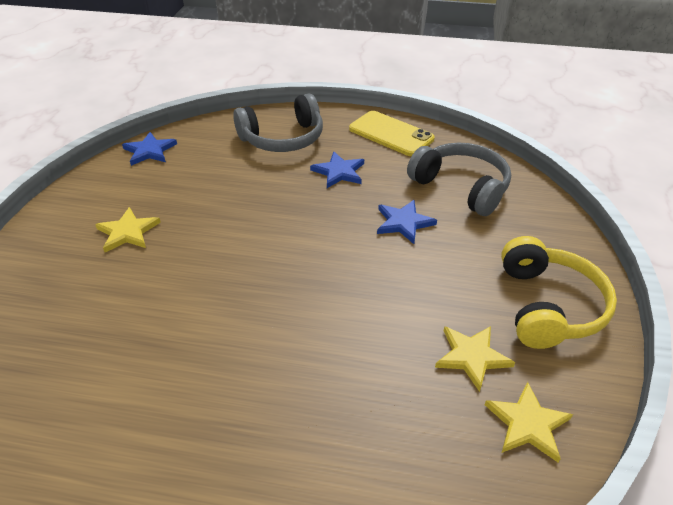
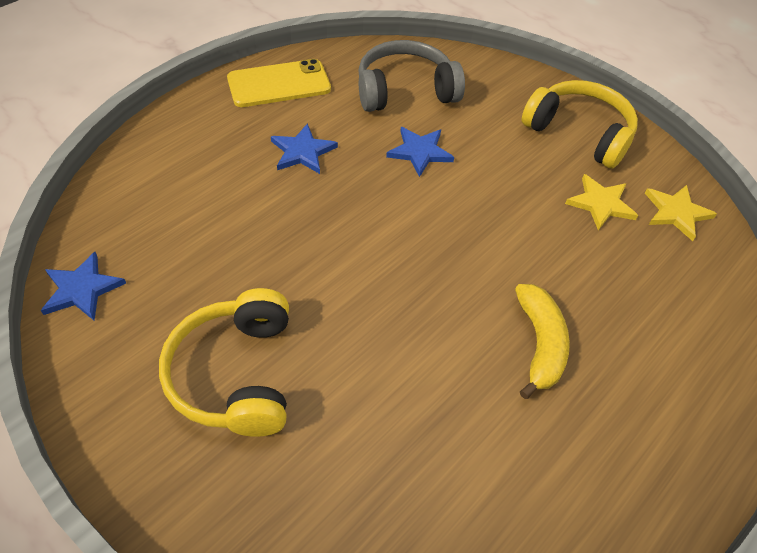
camera: 60 degrees left, 10 degrees up
yellow star [95,207,161,252] -> yellow headphones [159,288,289,437]
grey headphones [233,93,323,152] -> none
none -> yellow banana [515,284,570,399]

